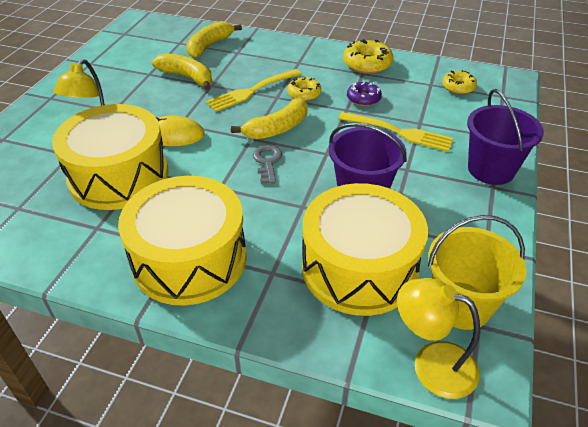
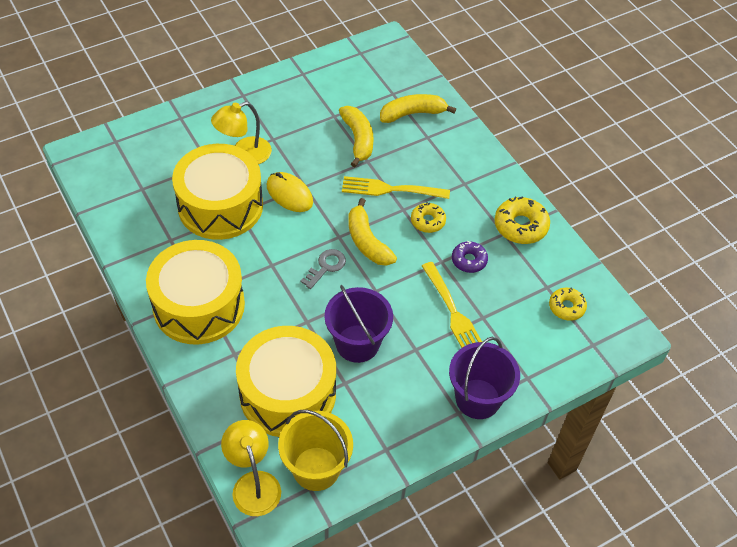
camera: 40 degrees right, 10 degrees up
yellow banana [231,98,307,139] -> yellow banana turned 60 degrees clockwise [348,198,397,266]

